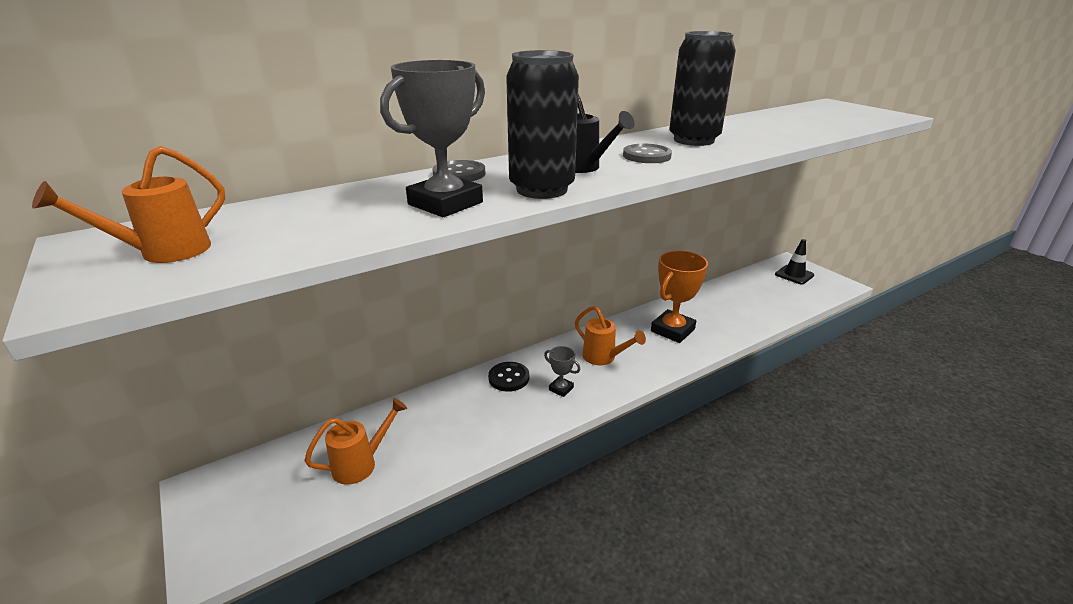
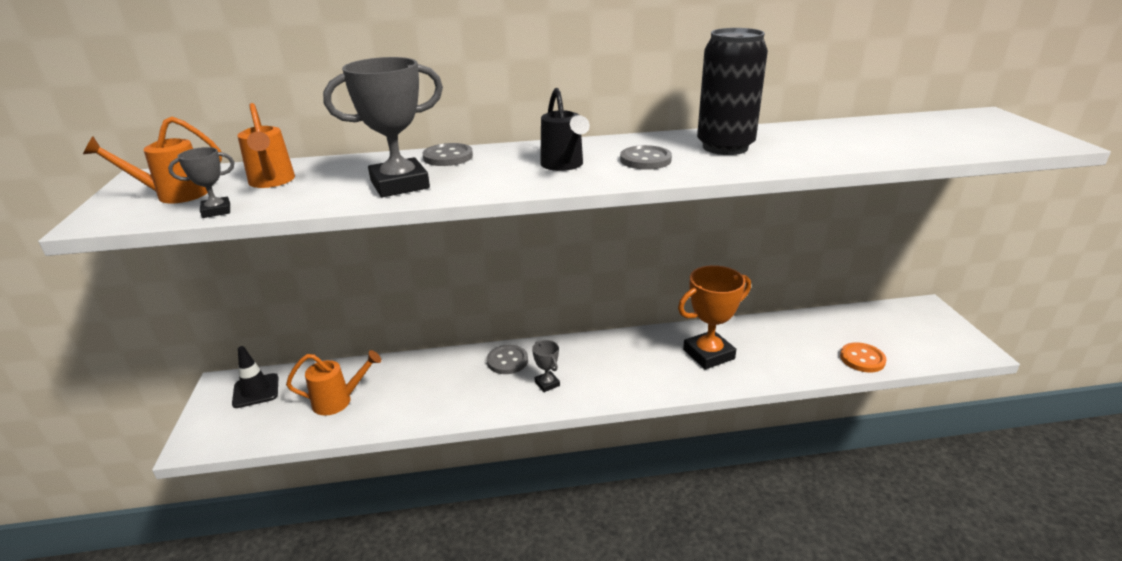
camera: 25 degrees right, 0 degrees up
black button [488,362,529,392] -> grey button [487,345,528,374]
black can [506,50,579,199] -> none
orange watering can [575,306,646,365] -> orange watering can moved to [237,103,295,188]
black traffic cone [775,239,814,284] -> black traffic cone moved to [232,346,278,408]
none -> grey trophy [168,147,235,218]
none -> orange button [840,342,887,373]

